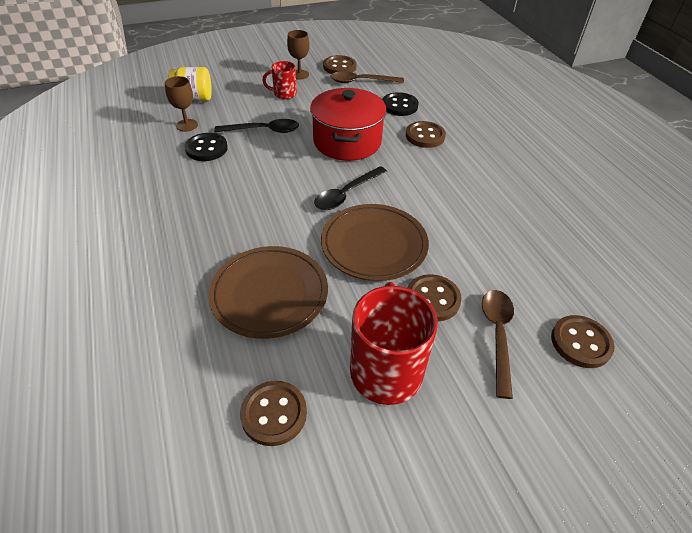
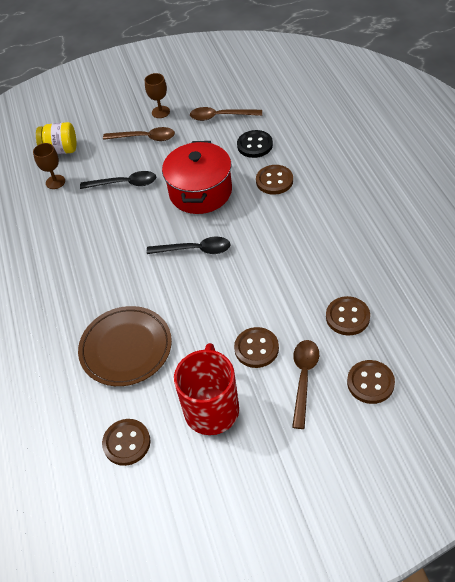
camera: 10 degrees right, 5 degrees up
black button [185,133,228,161] -> none
red mug [262,61,297,99] -> brown spoon [103,127,175,141]
black spoon [314,166,387,210] -> black spoon turned 135 degrees counterclockwise [147,236,231,254]
brown plate [321,204,429,281] -> none
brown button [323,55,356,74] -> brown button moved to [326,296,370,335]

